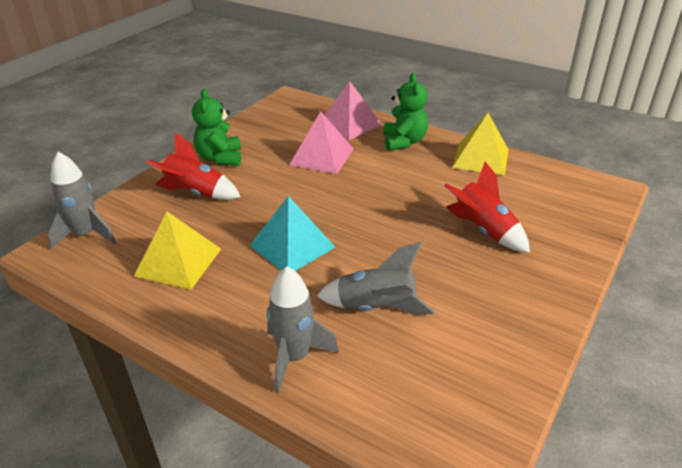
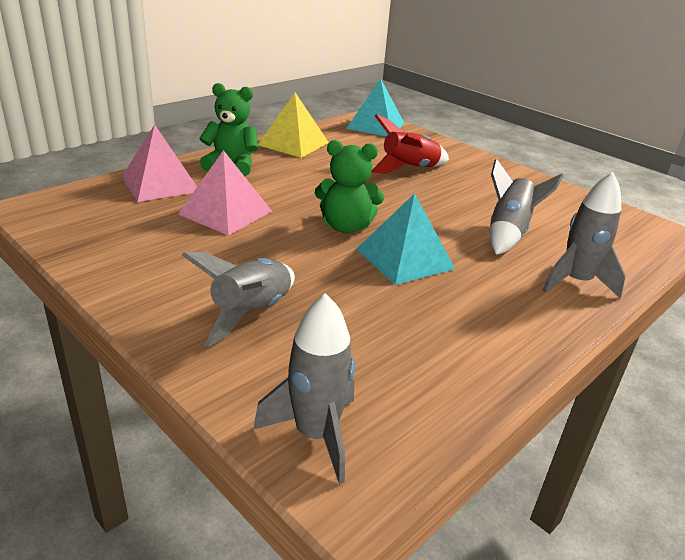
camera: 80 degrees left, 5 degrees down
yellow pyramid [134,212,221,289] -> none
red rocket [146,133,241,200] -> grey rocket [182,252,295,347]
green teddy bear [192,89,241,166] -> green teddy bear moved to [315,140,384,233]
none -> turquoise pyramid [346,79,404,136]

